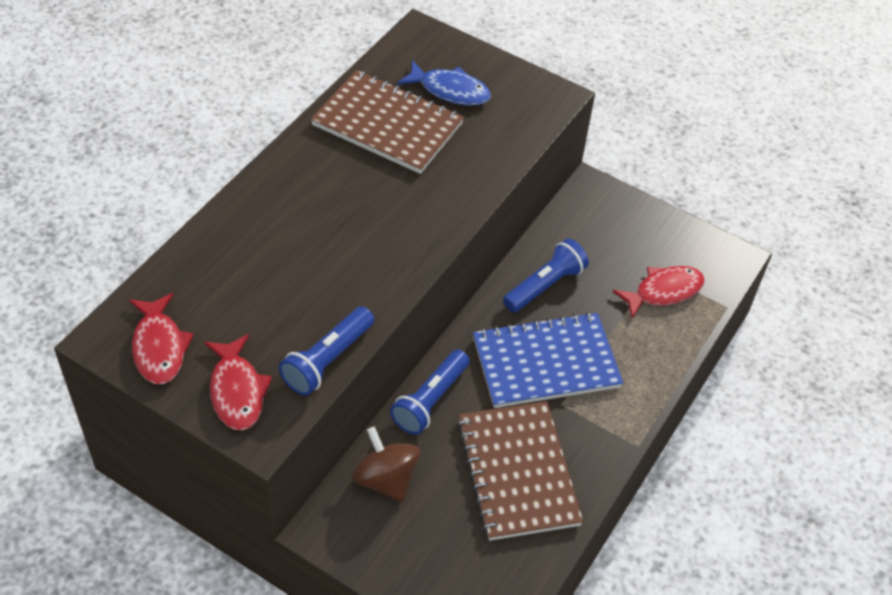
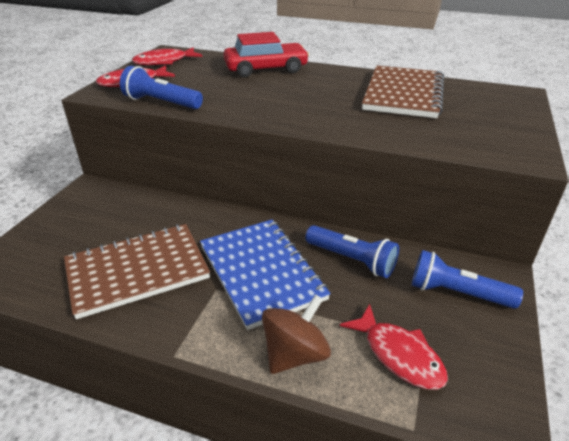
camera: 80 degrees right, 15 degrees down
brown spinning top [353,427,420,502] -> brown spinning top moved to [262,294,331,374]
blue flashlight [390,350,470,435] -> blue flashlight moved to [412,250,523,309]
blue fish [397,60,491,106] -> none
none -> red car [223,32,309,77]

